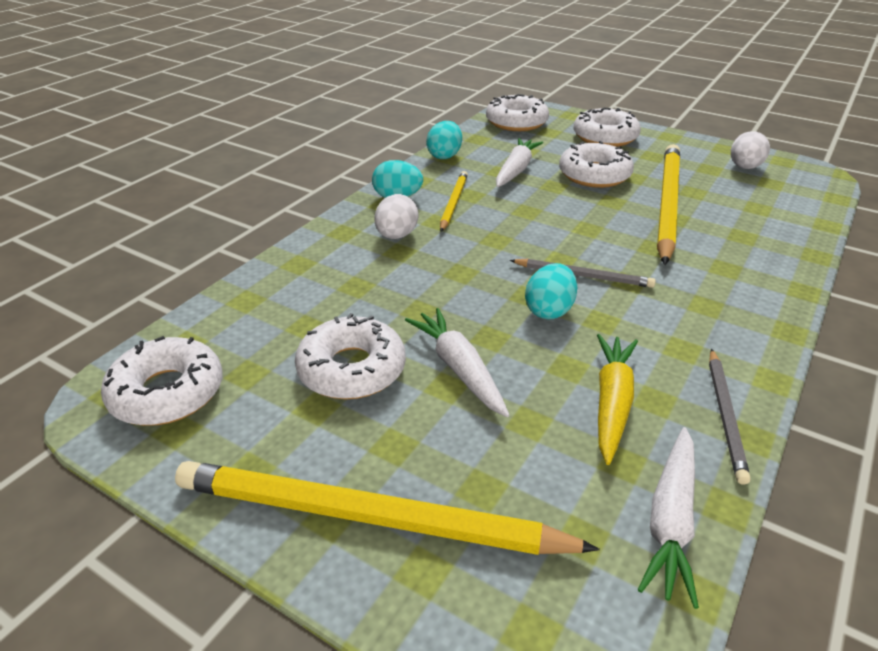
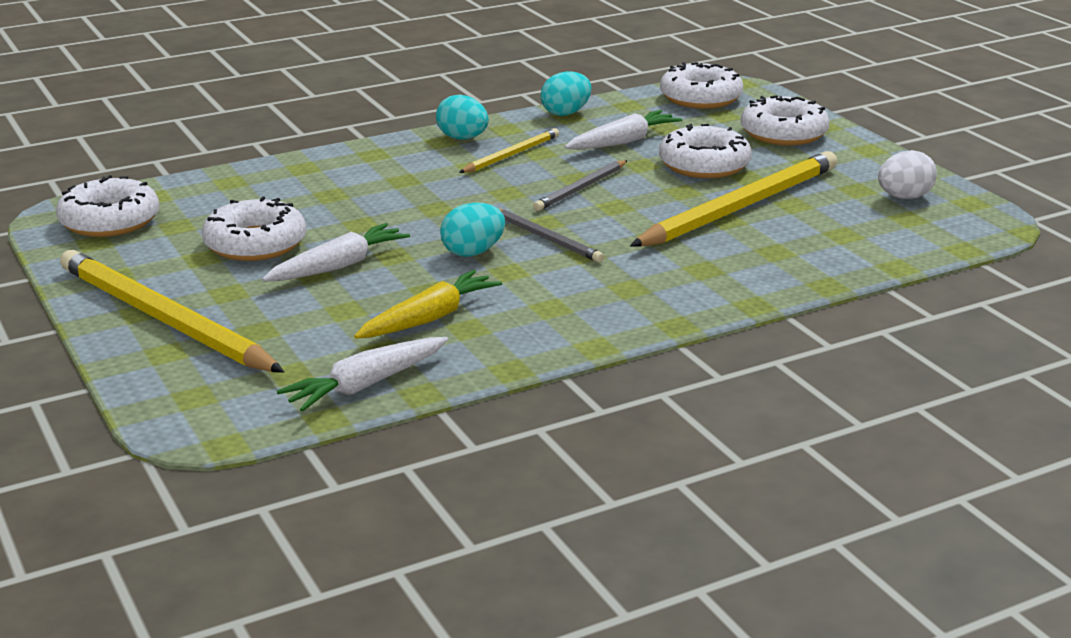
camera: 30 degrees right, 10 degrees down
white egg [375,194,419,239] -> none
white carrot [405,308,510,417] -> white carrot turned 45 degrees clockwise [262,223,410,281]
grey pencil [709,349,751,485] -> grey pencil moved to [533,160,628,211]

